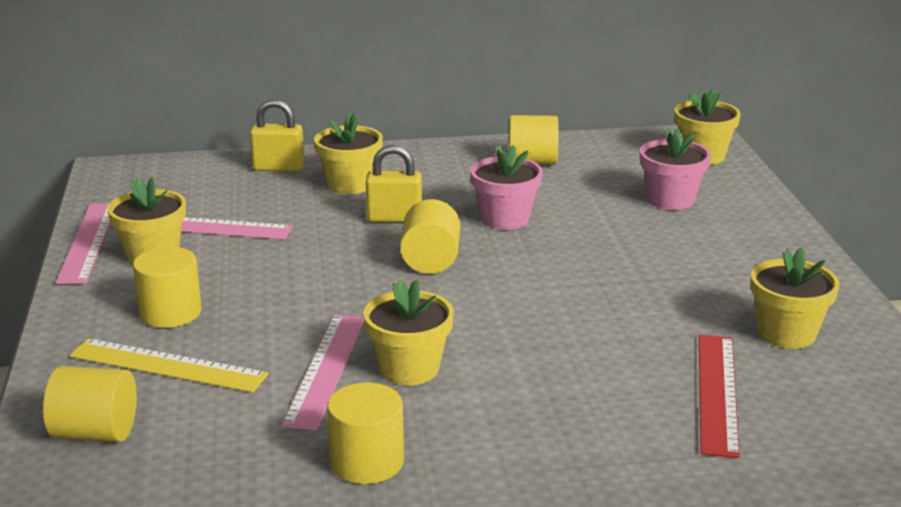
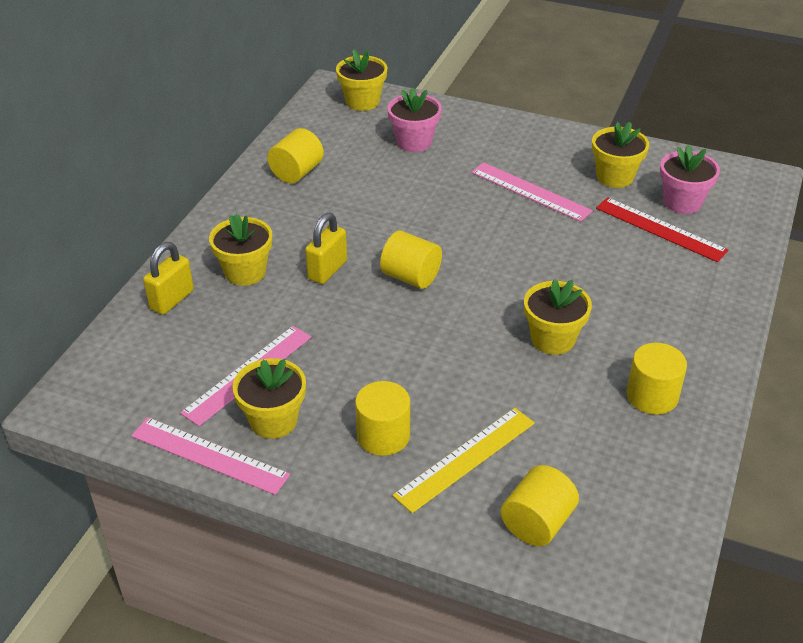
camera: 60 degrees left, 15 degrees up
pink ruler [281,314,364,431] -> pink ruler moved to [471,162,593,222]
pink flower pot [470,145,543,230] -> pink flower pot moved to [660,145,720,214]

